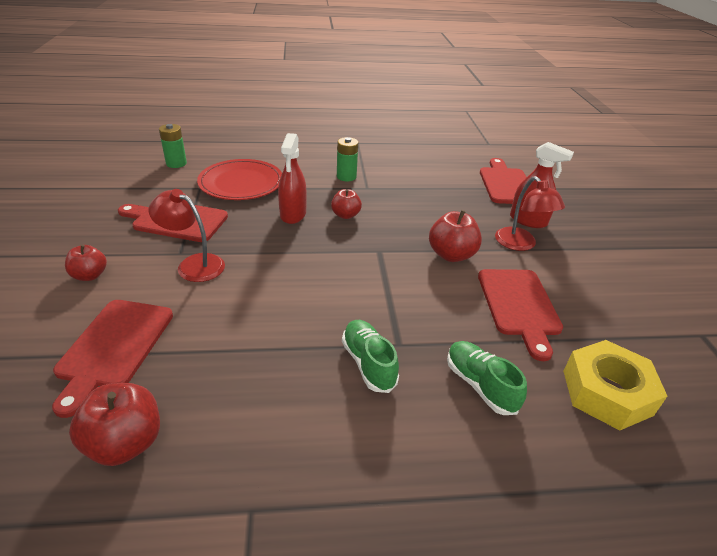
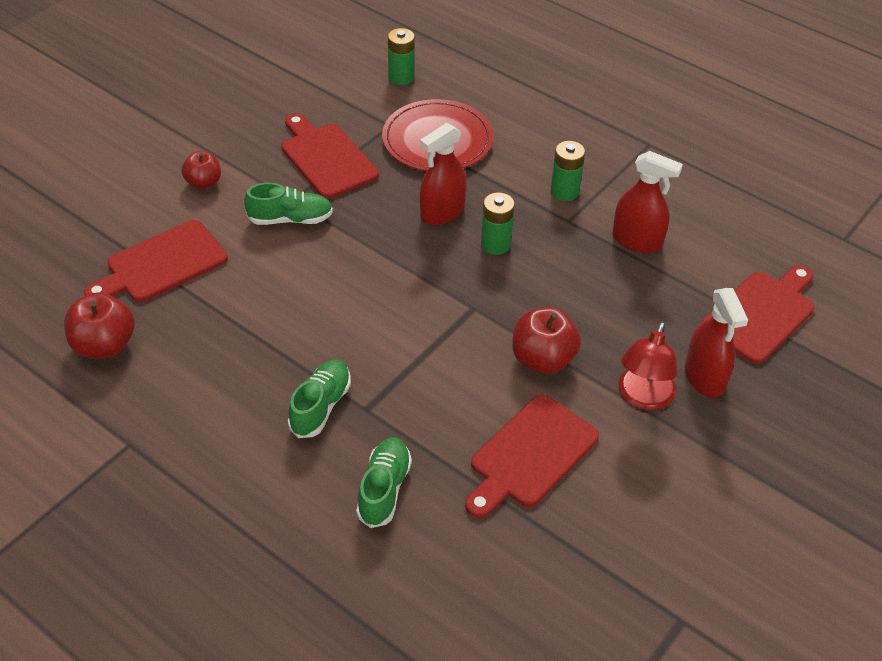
camera: 45 degrees right, 10 degrees up
red lamp [149,189,225,282] -> green shoe [244,183,333,225]
red apple [331,189,362,219] -> green battery [481,192,515,255]
yellow nut [563,340,667,430] -> none
none -> red spray bottle [612,151,683,253]

